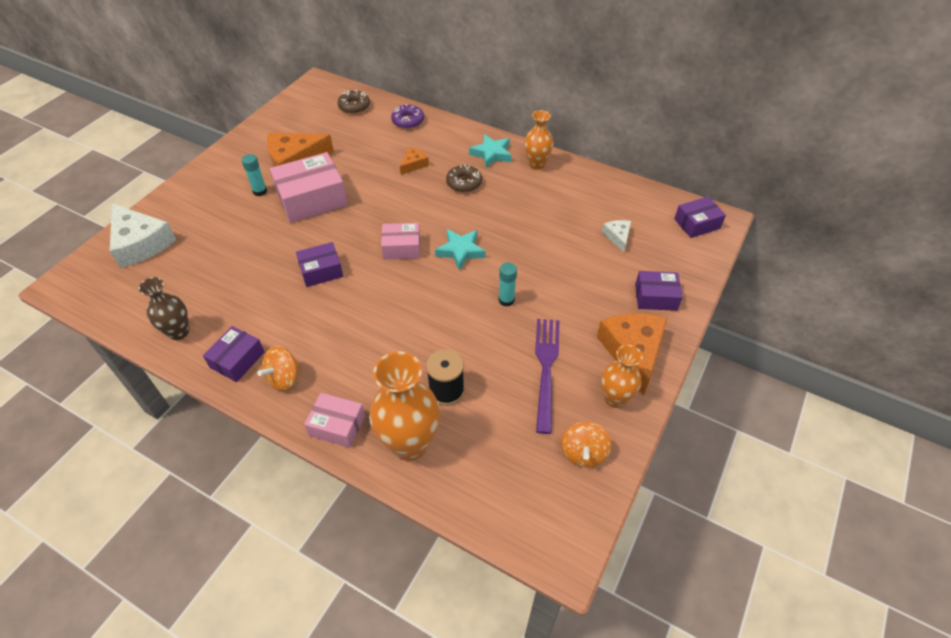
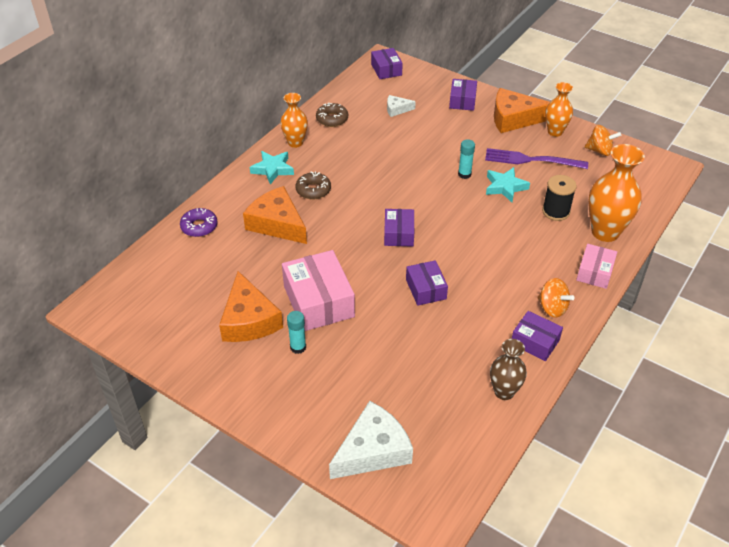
camera: 85 degrees left, 5 degrees down
brown donut [338,90,370,114] -> brown donut moved to [316,102,348,127]
pink box [381,223,420,260] -> purple box [384,209,414,247]
orange cheese [400,147,429,175] -> orange cheese [243,186,307,244], size x2.02
turquoise star [435,229,486,271] -> turquoise star moved to [486,167,530,202]

